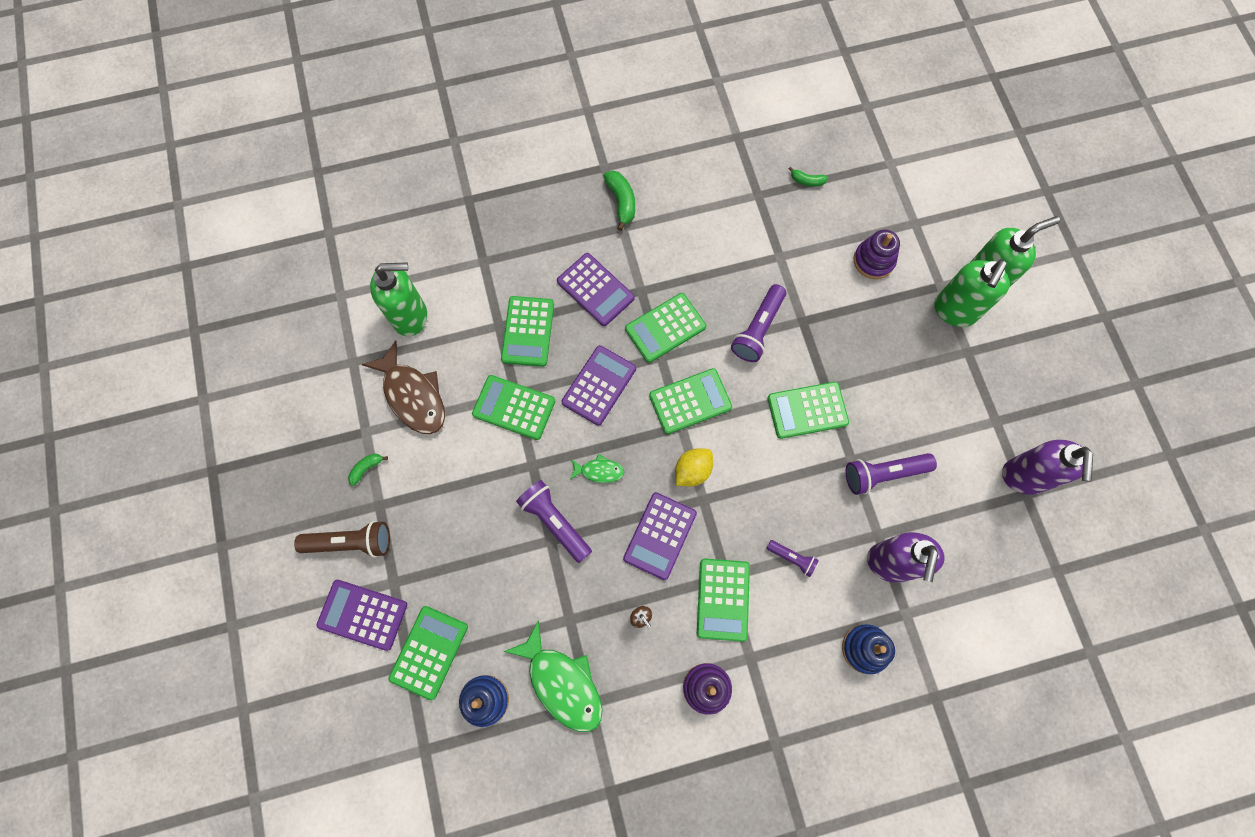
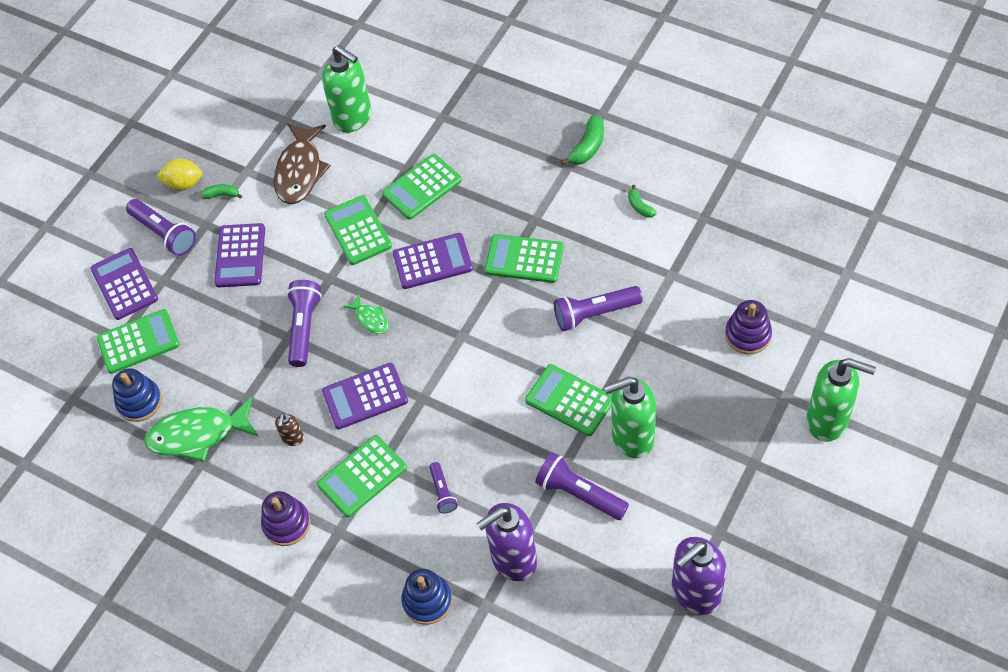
camera: 50 degrees right, 15 degrees down
brown flashlight [294,521,390,558] -> purple flashlight [126,199,196,256]
green fish [503,620,603,732] -> green fish turned 75 degrees clockwise [144,397,258,462]
purple calculator [557,253,635,326] -> purple calculator moved to [214,223,265,287]
green calculator [649,368,732,434] -> none
yellow lemon [675,448,713,486] -> yellow lemon moved to [157,158,202,191]
green banana [789,167,828,187] -> green banana moved to [628,185,657,218]
green soap dispenser [934,259,1010,327] -> green soap dispenser moved to [604,377,656,458]

